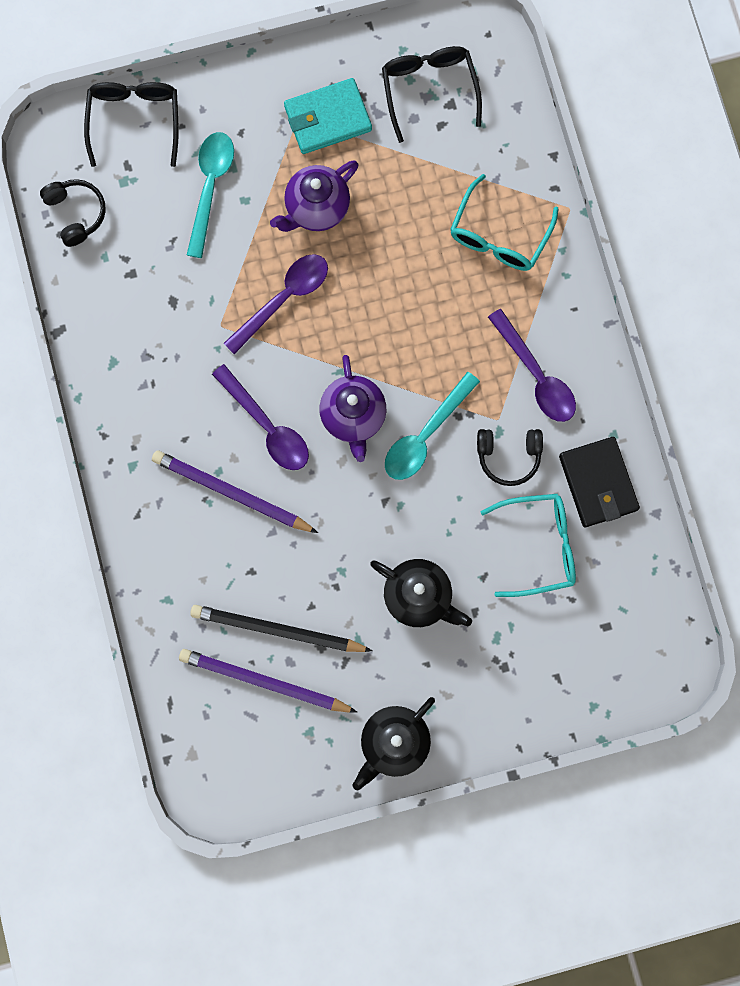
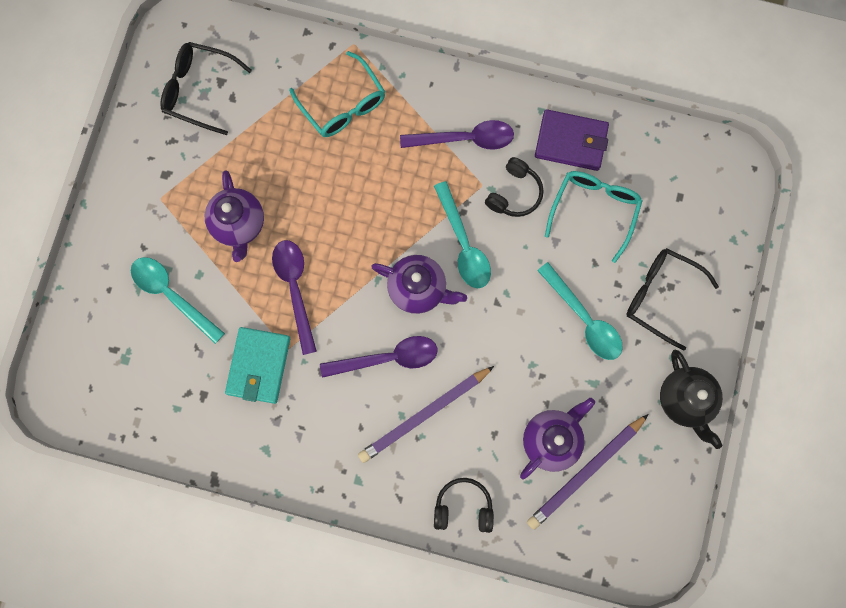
camera: 60 degrees left, 0 degrees up
black headphones [40,179,106,247] -> black headphones moved to [434,478,494,533]
black glasses [84,82,179,167] -> black glasses moved to [626,248,719,351]
black pencil [190,605,373,652] -> purple teapot [520,397,595,479]
turquoise wallet [284,78,372,154] -> turquoise wallet moved to [225,327,290,404]
black teapot [370,559,472,627] -> turquoise spoon [537,262,623,360]
black wallet [559,437,640,527] -> purple wallet [535,109,609,171]

